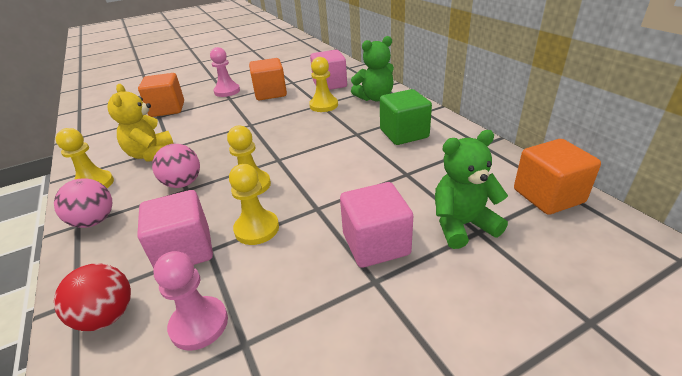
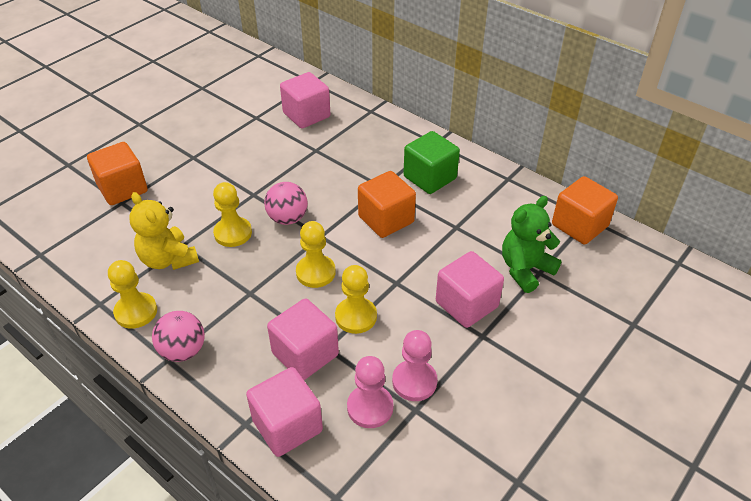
camera: 25 degrees left, 10 degrees up
red ball [54,264,131,331] -> pink cube [246,367,323,457]
pink ball [152,144,200,188] -> pink ball moved to [264,182,308,225]
pink pawn [210,47,240,97] -> pink pawn moved to [392,330,438,401]
orange cube [249,58,287,100] -> orange cube moved to [358,171,416,238]
yellow pawn [309,57,338,112] -> yellow pawn moved to [213,182,252,247]
green teddy bear [351,36,394,101] -> none

